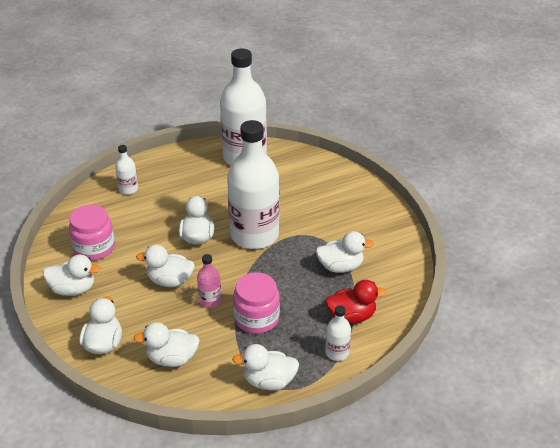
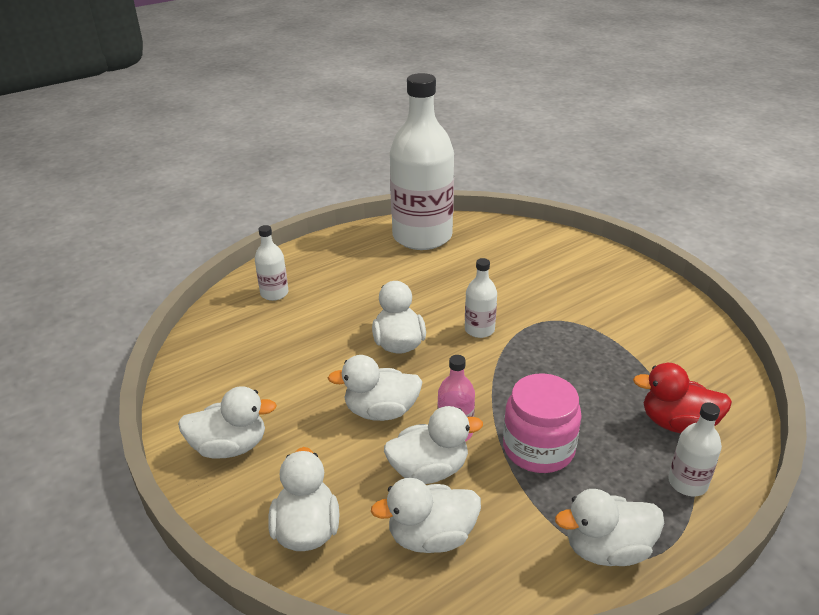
camera: 10 degrees left, 5 degrees down
pink jar [69,205,115,261] -> none
white bottle [227,120,279,249] -> white bottle [465,258,497,338], size x0.42
white duck [316,231,374,273] -> white duck moved to [384,406,483,484]
red duck [325,280,387,324] -> red duck turned 150 degrees counterclockwise [633,363,732,433]

